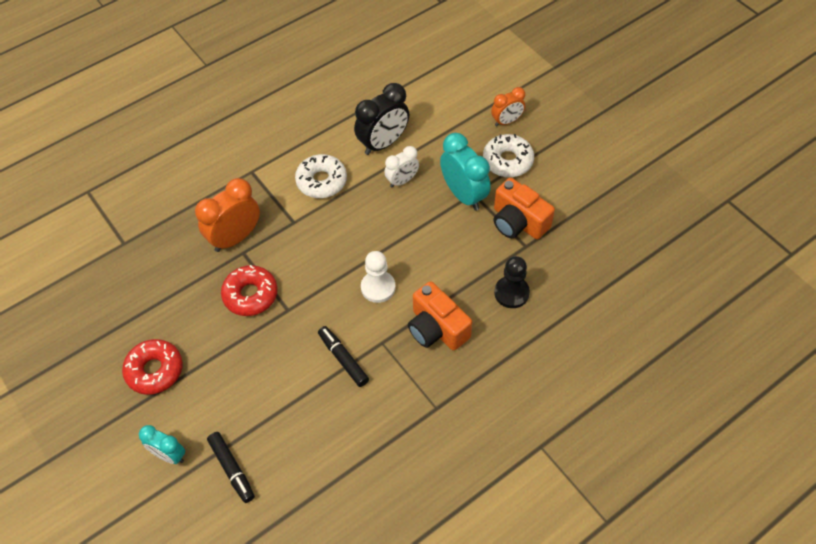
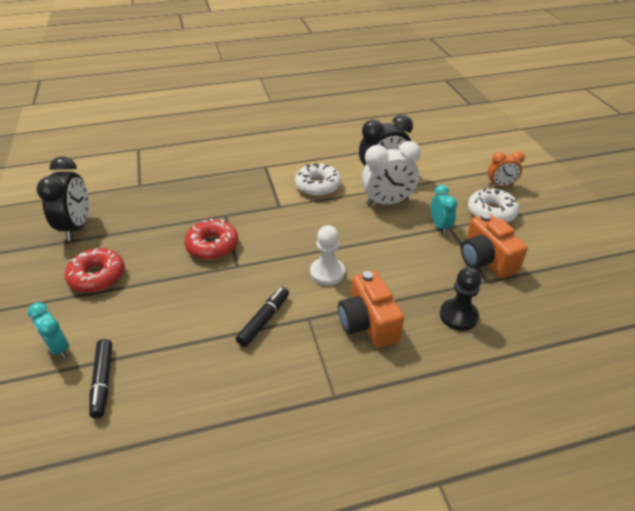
camera: 20 degrees right, 15 degrees down
orange clock [195,178,260,252] -> none
black marker [318,326,369,387] -> black marker turned 45 degrees clockwise [236,287,289,347]
white clock [384,146,419,188] -> white clock [362,141,421,206], size x1.66
turquoise clock [440,133,491,211] -> turquoise clock [431,185,458,234], size x0.60
none -> black clock [36,156,89,241]

